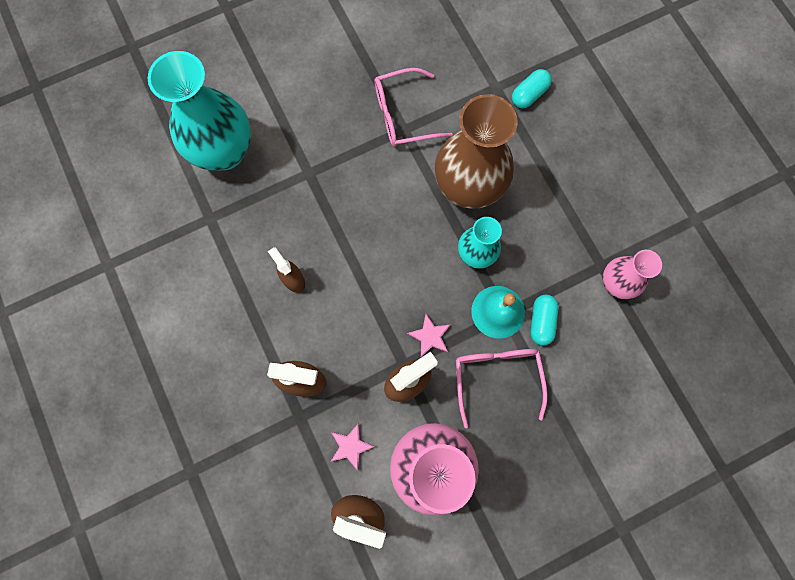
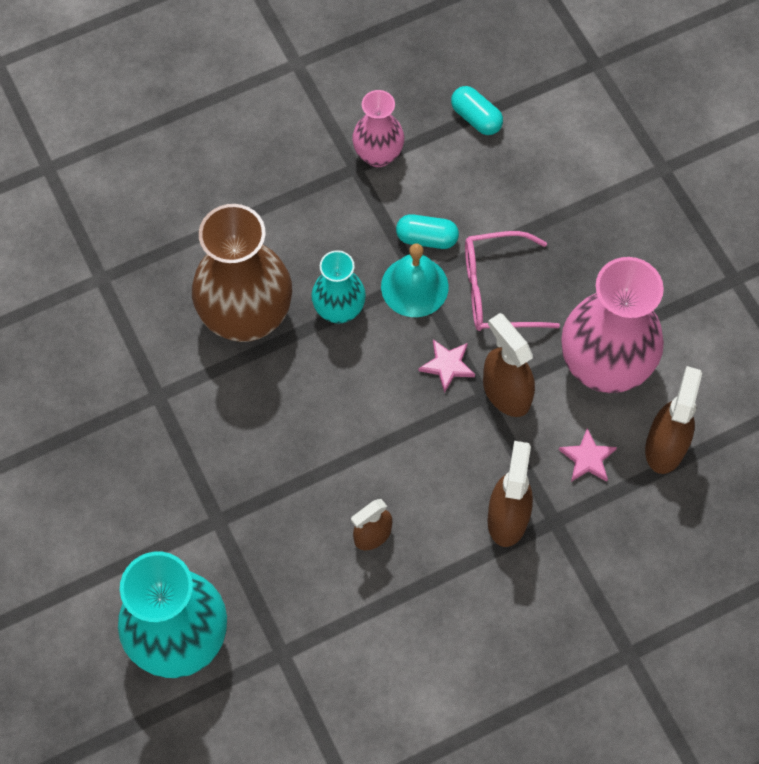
camera: 90 degrees left, 10 degrees down
pink glasses [375,68,453,147] -> none
turquoise capsule [512,69,552,108] -> turquoise capsule moved to [451,86,503,135]

